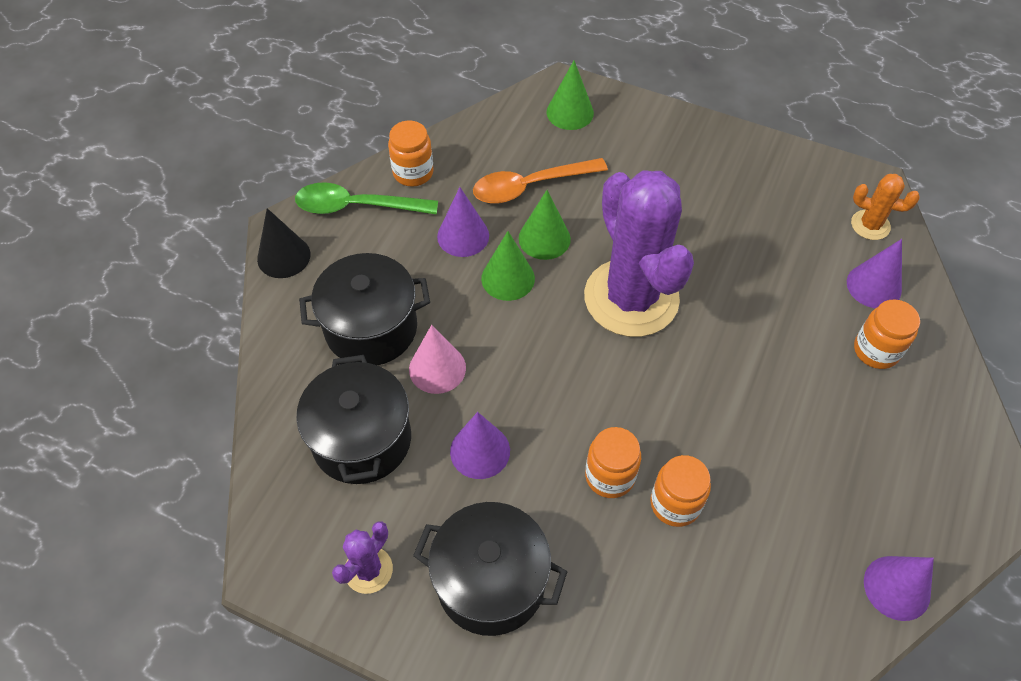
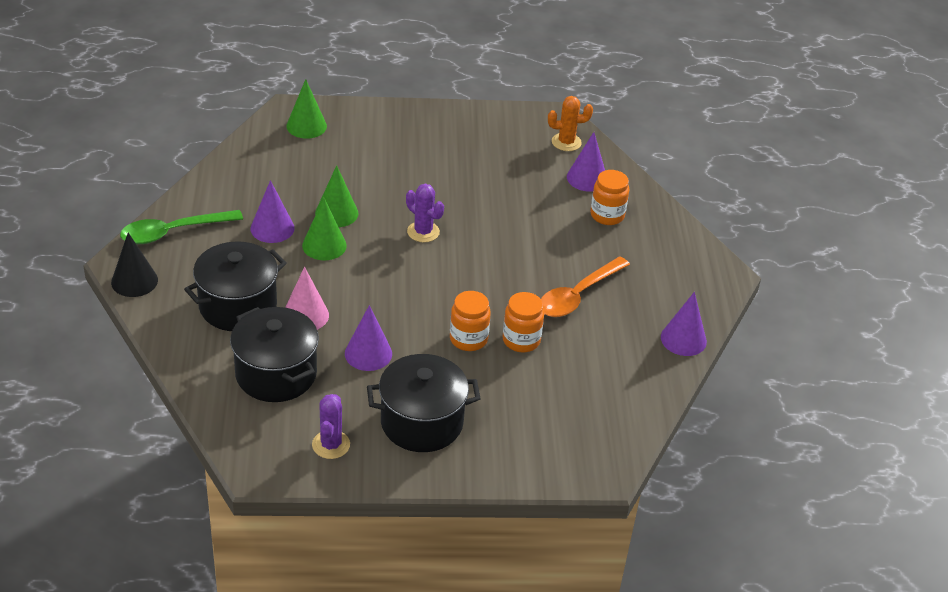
camera: 30 degrees left, 15 degrees down
orange jar [388,120,434,187] -> none
orange spoon [473,158,608,204] -> orange spoon moved to [541,256,630,317]
purple cactus [584,171,694,337] -> purple cactus [406,184,444,242], size x0.43

